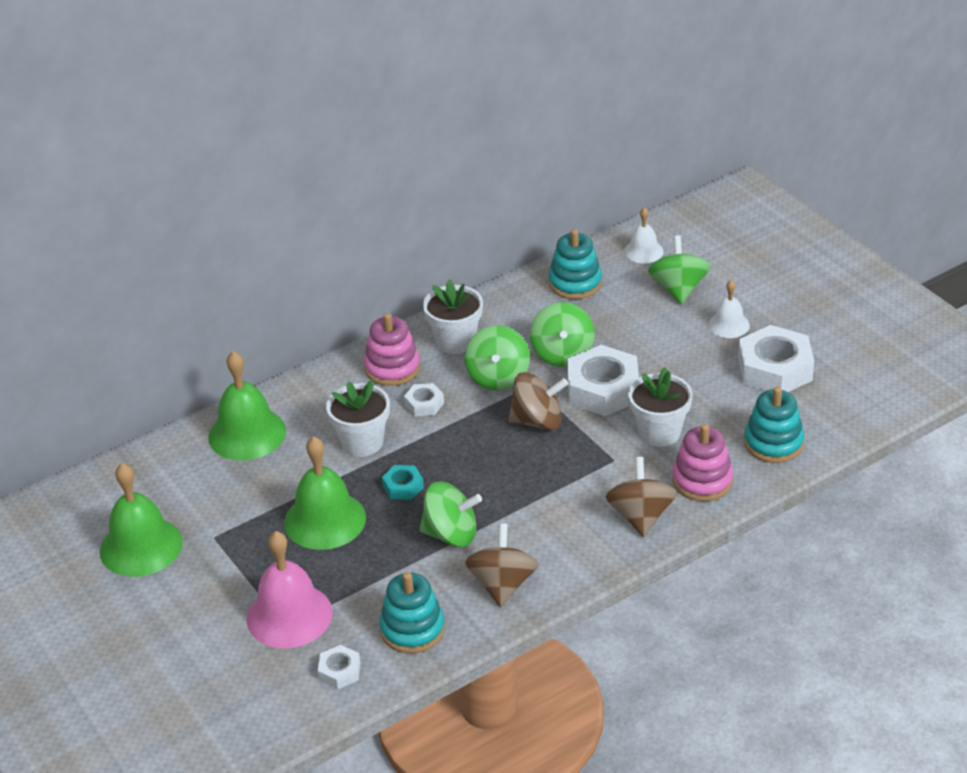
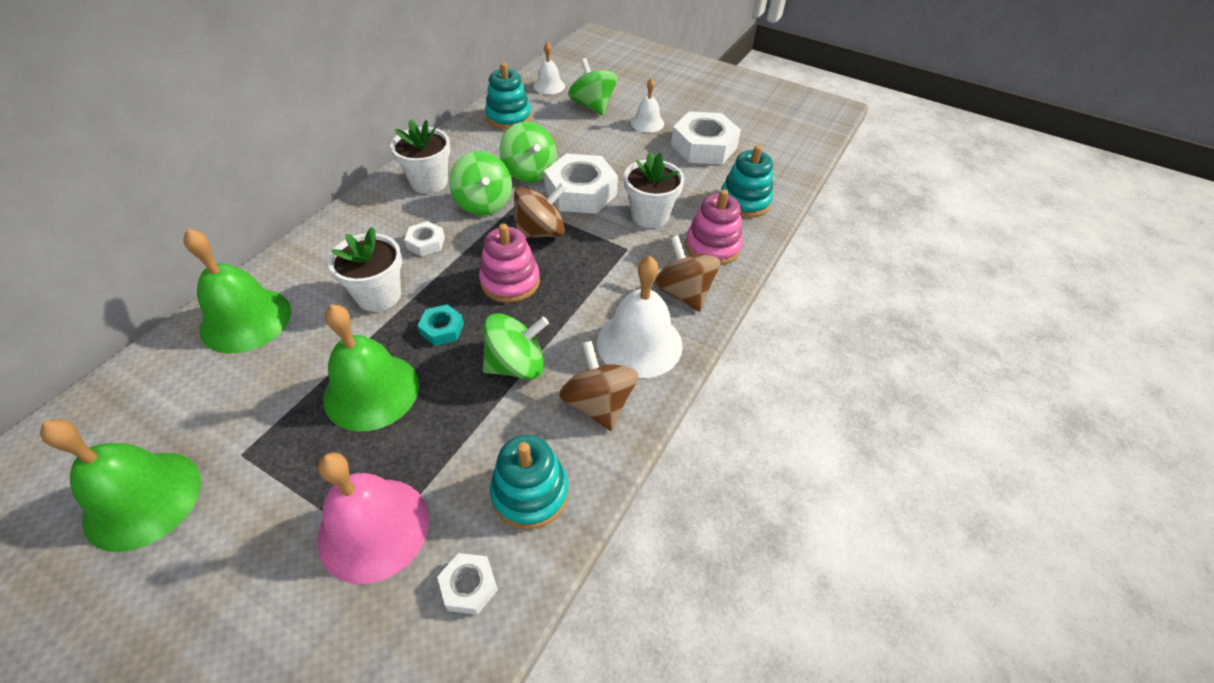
camera: 30 degrees left, 10 degrees up
pink stacking toy [364,313,420,386] -> pink stacking toy moved to [479,224,540,303]
none -> white bell [597,256,683,378]

